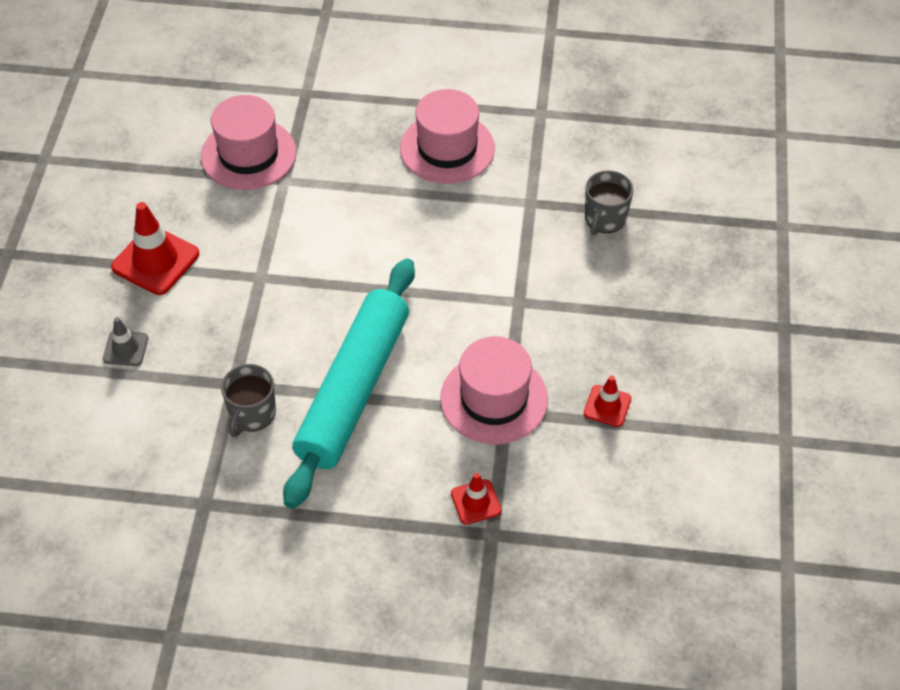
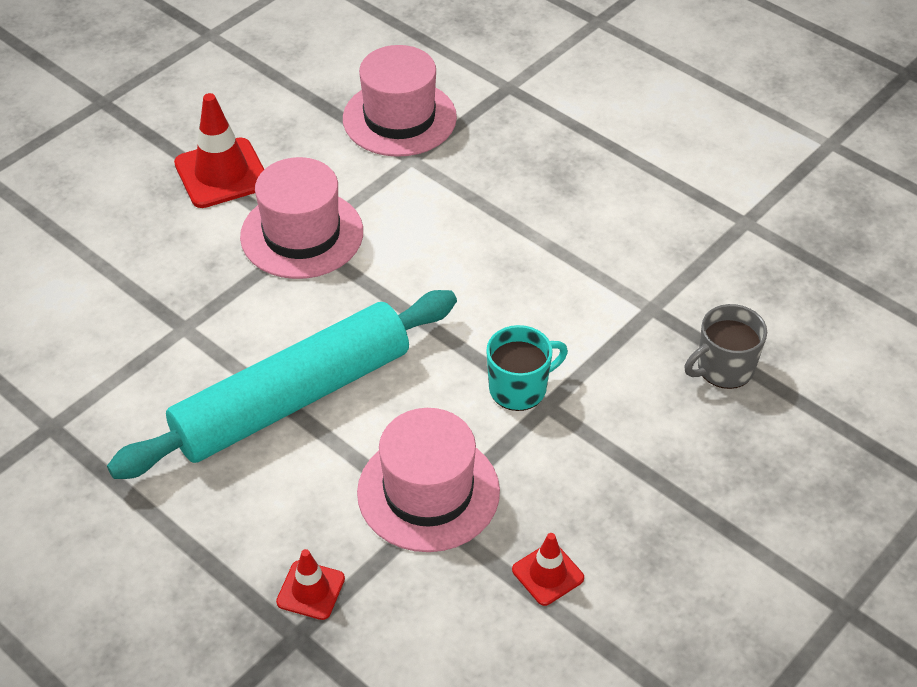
camera: 35 degrees right, 5 degrees down
grey traffic cone [103,317,148,366] -> none
grey mug [221,364,276,437] -> none
pink hat [400,89,495,184] -> pink hat moved to [240,157,363,279]
none -> turquoise mug [486,325,568,411]

